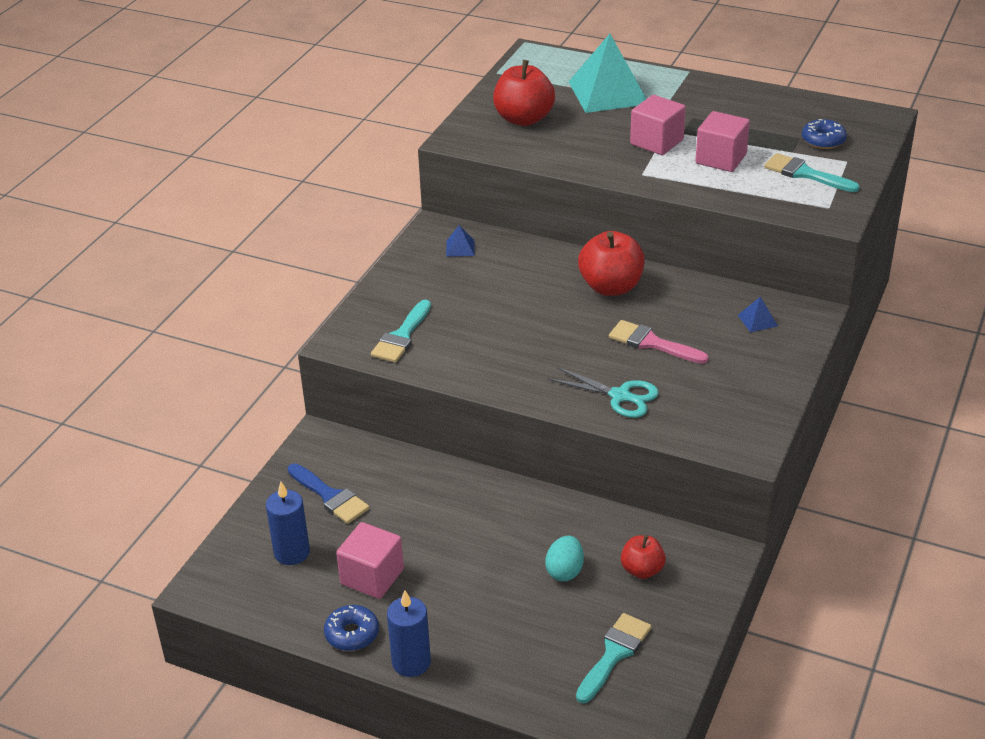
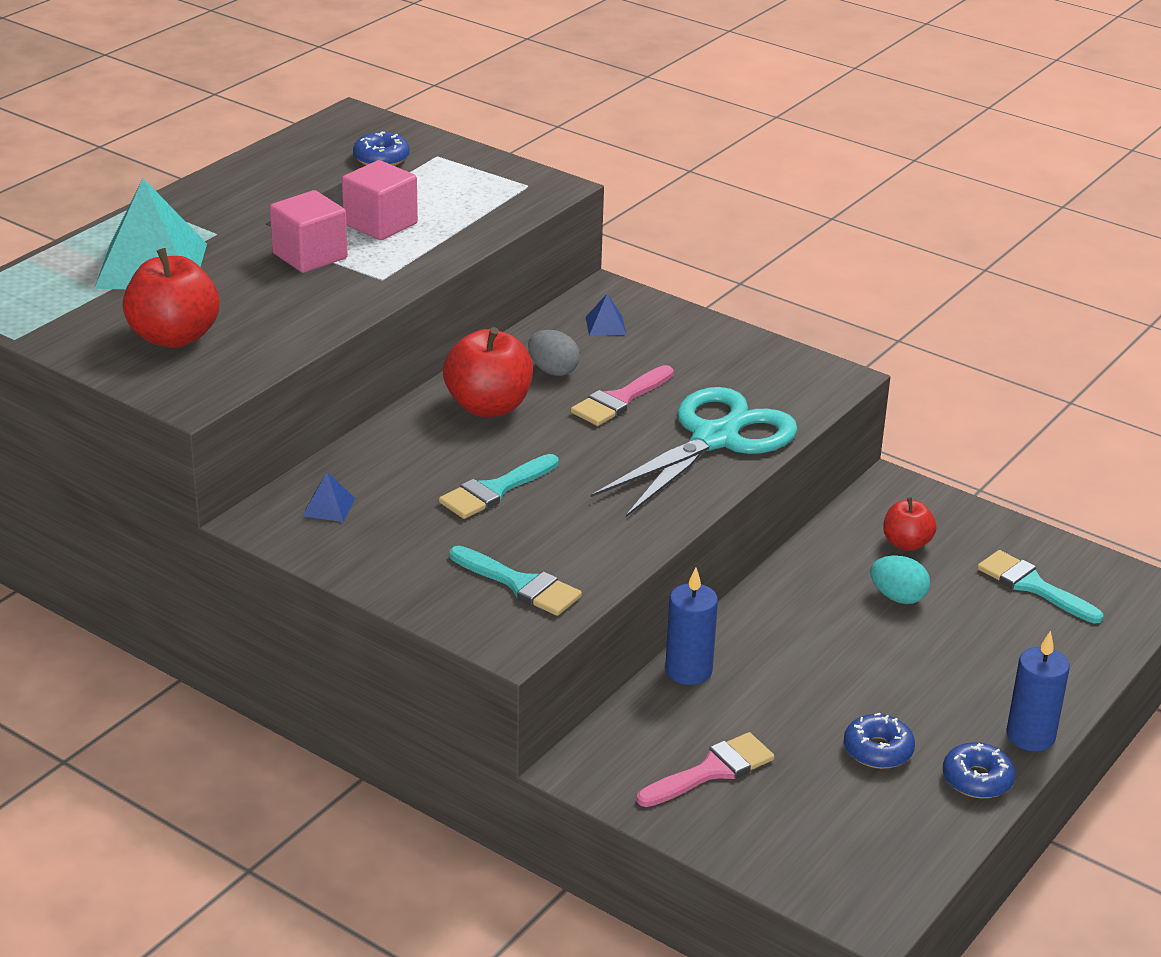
camera: 80 degrees left, 5 degrees down
blue candle [266,481,310,565] -> blue candle moved to [665,567,718,685]
blue brush [288,463,370,524] -> pink brush [637,732,774,807]
pink cube [336,522,404,599] -> blue donut [844,713,915,769]
turquoise scissors [548,367,659,418] -> turquoise scissors [591,387,798,517], size x1.77
turquoise brush [764,153,860,192] -> turquoise brush moved to [439,454,559,519]
none -> grey egg [528,330,580,376]

